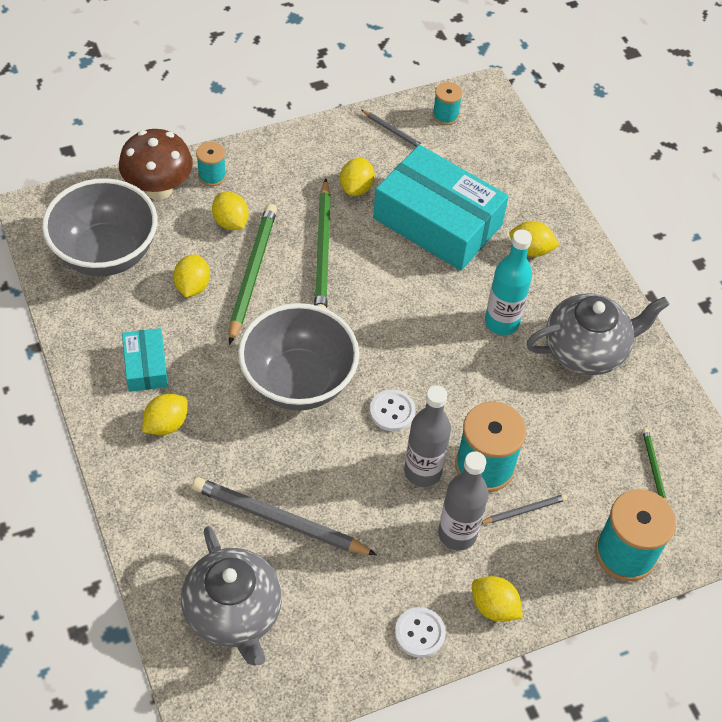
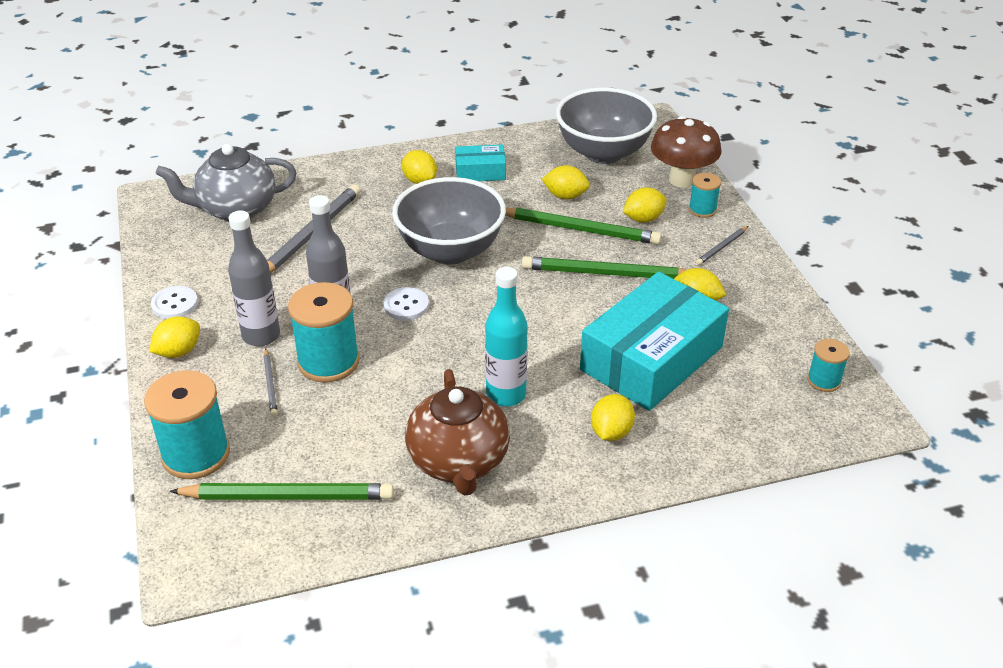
camera: 100 degrees right, 15 degrees down
grey pencil [361,110,424,147] -> grey pencil moved to [696,226,748,265]
grey teapot [527,293,669,375] -> brown teapot [405,369,510,496]
green pencil [642,428,666,500] -> green pencil [169,483,394,500], size x2.05

